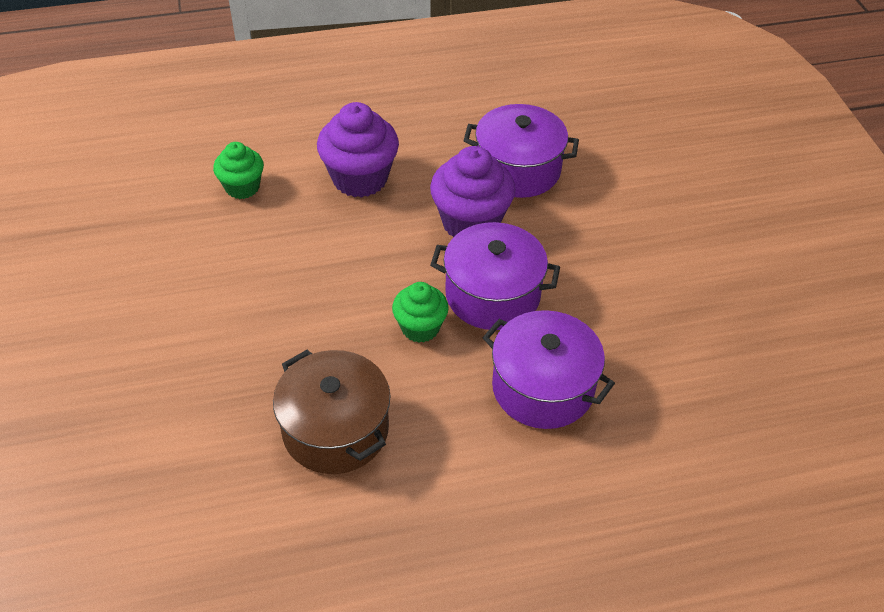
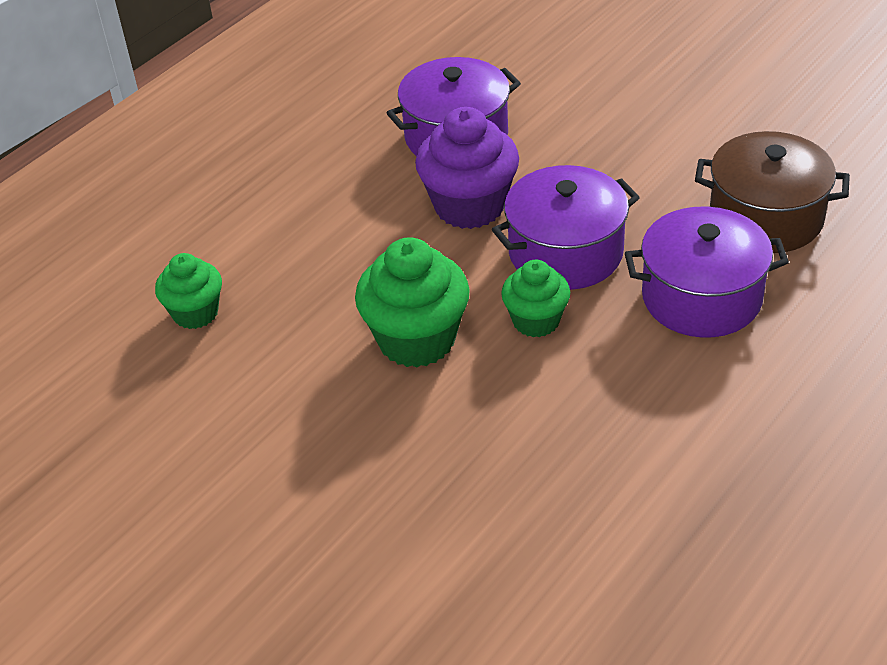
camera: 35 degrees left, 5 degrees down
brown pot [273,350,391,474] -> brown pot moved to [695,131,850,253]
purple cupcake [317,102,399,198] -> none
none -> green cupcake [355,237,470,368]

